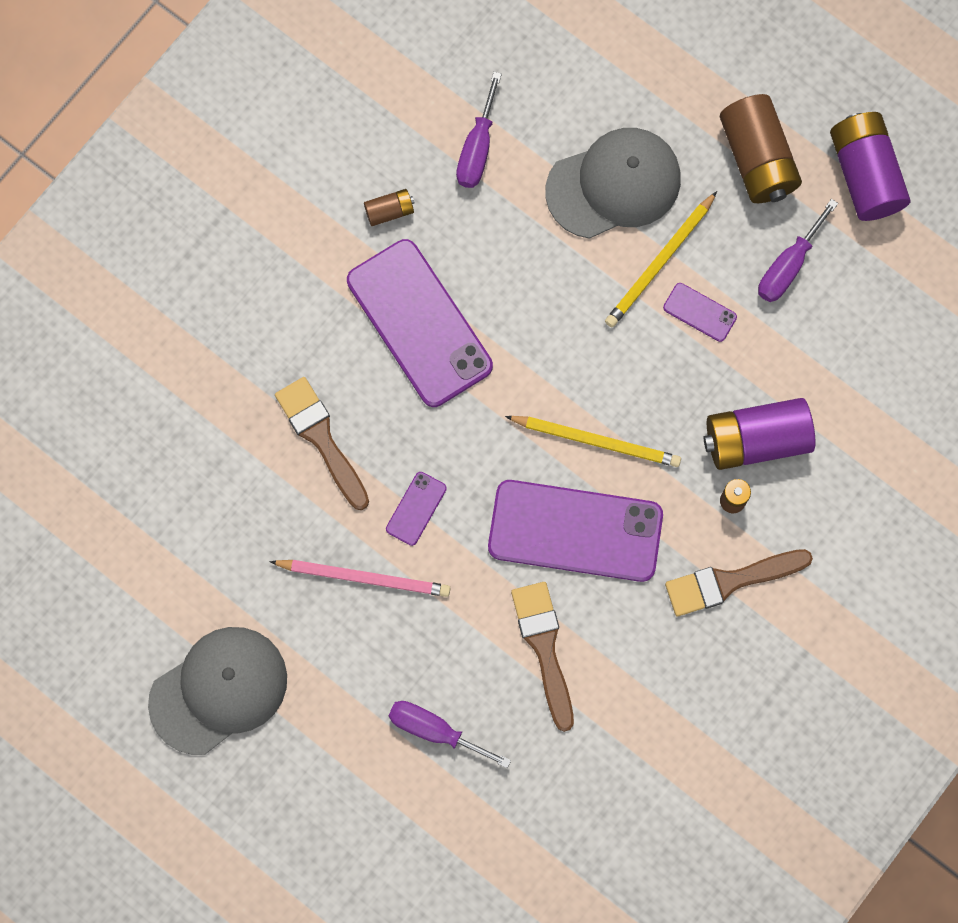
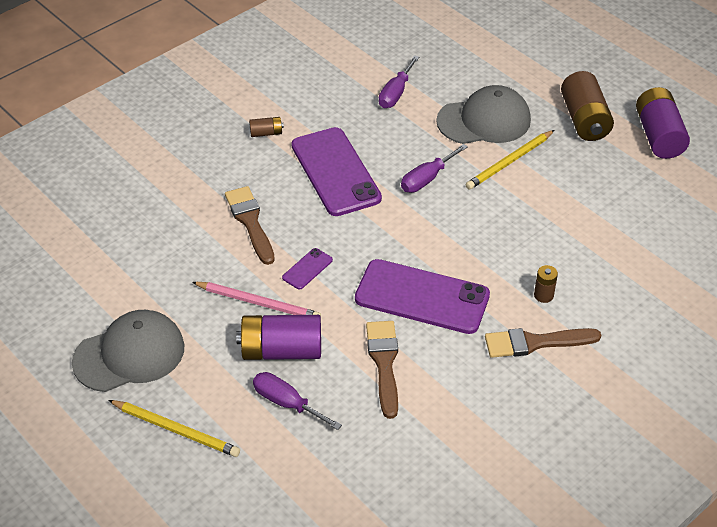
camera: 10 degrees right, 30 degrees down
brown battery [364,189,415,226] -> brown battery moved to [249,117,284,137]
yellow pencil [505,416,681,467] -> yellow pencil moved to [108,400,240,457]
purple phone [663,283,737,342] -> none
purple battery [704,398,815,470] -> purple battery moved to [236,315,321,360]
purple screwdriver [758,199,838,302] -> purple screwdriver moved to [401,144,468,193]

